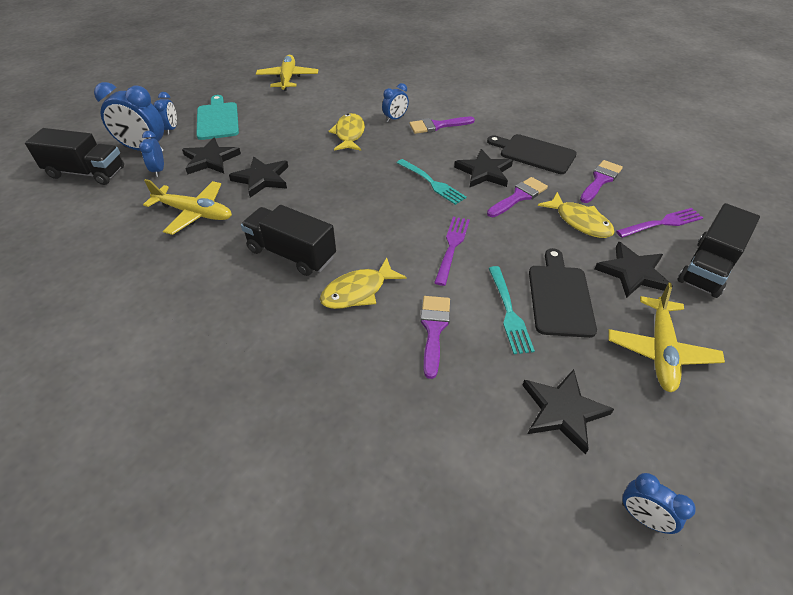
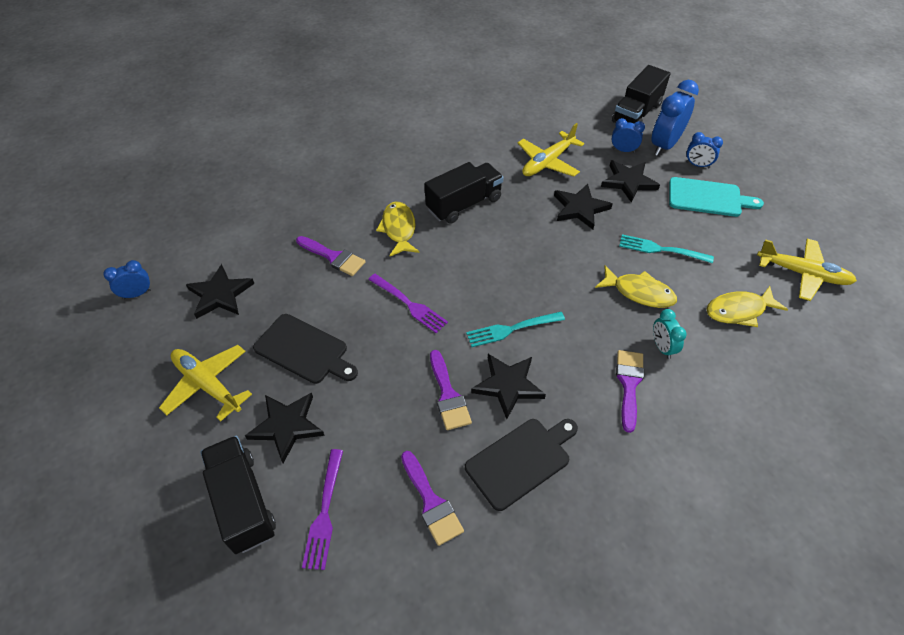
camera: 115 degrees right, 5 degrees up
blue clock [382,83,409,122] -> turquoise clock [653,309,687,359]
turquoise fork [489,266,535,354] -> turquoise fork moved to [619,234,714,263]
yellow fish [538,192,614,238] -> yellow fish moved to [706,286,788,327]

